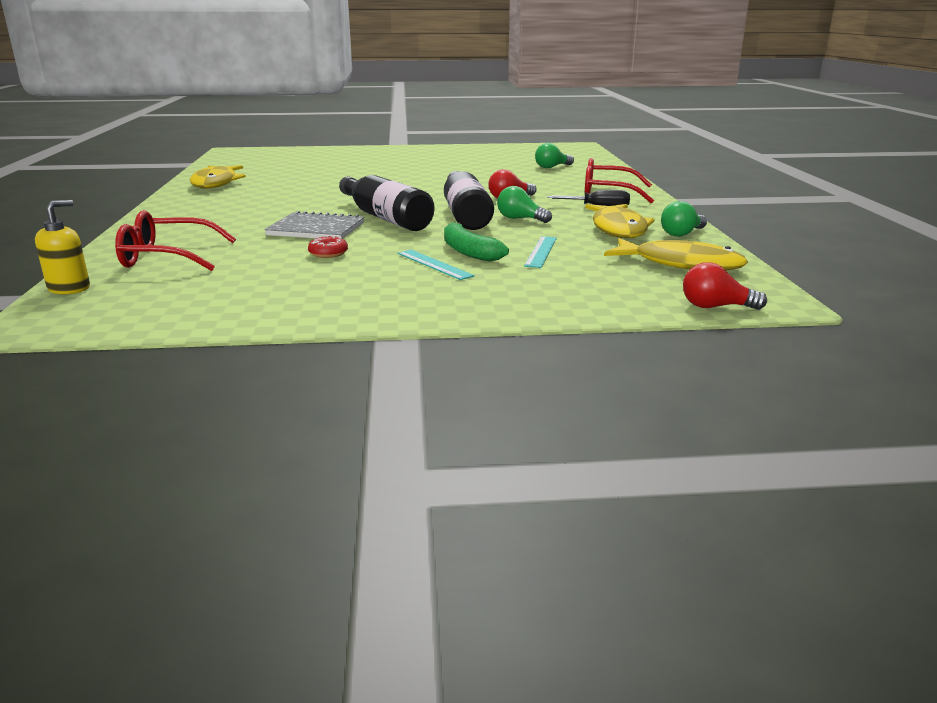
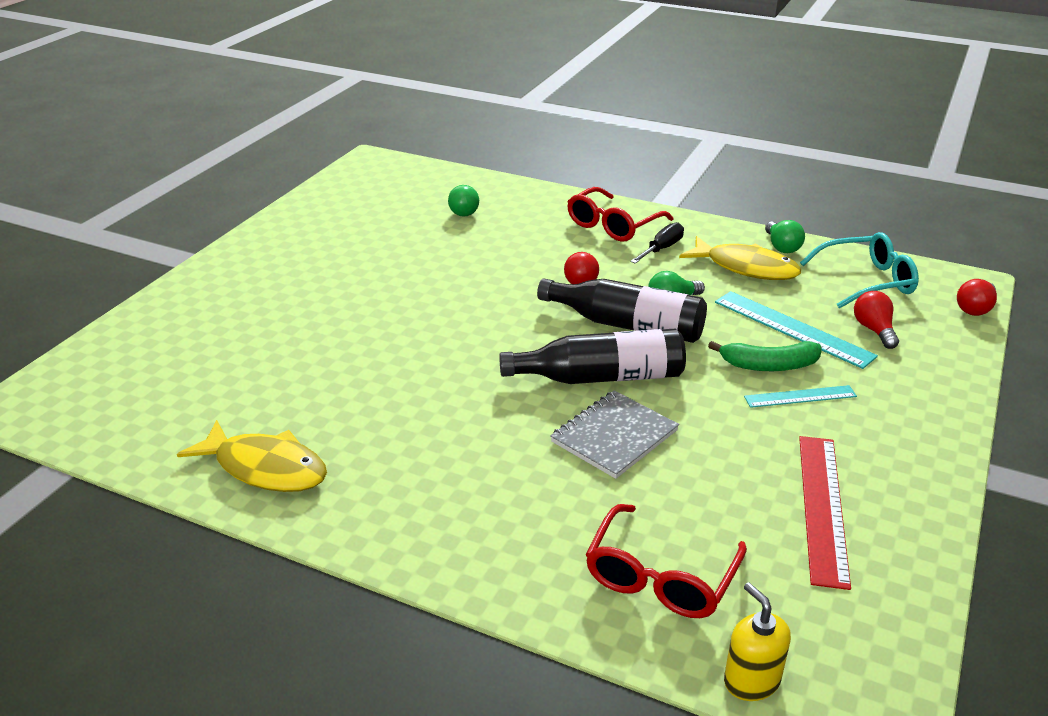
camera: 60 degrees left, 10 degrees up
red donut [308,235,348,258] -> none
turquoise ruler [524,236,557,268] -> turquoise ruler [715,291,878,369], size x1.68
yellow fish [604,238,748,271] -> turquoise glasses [800,232,919,308]
none -> red ruler [799,436,851,590]
none -> red light bulb [854,291,899,349]

